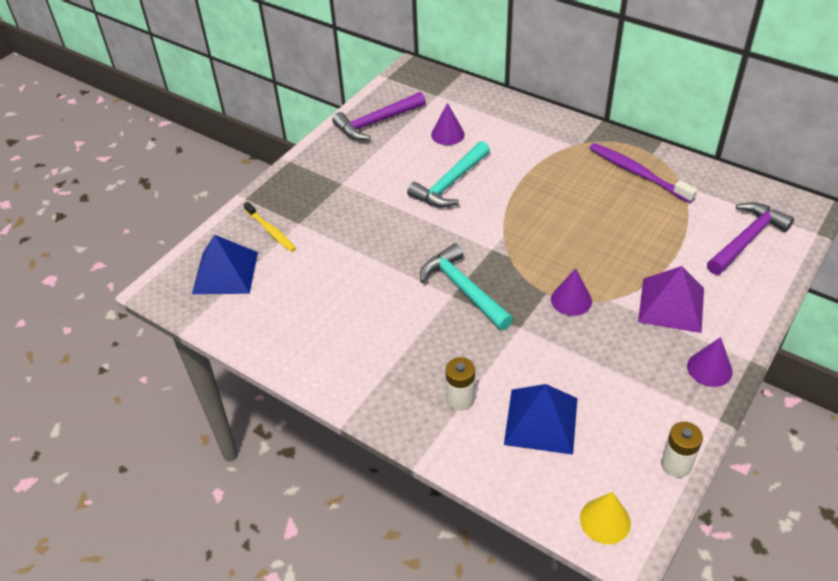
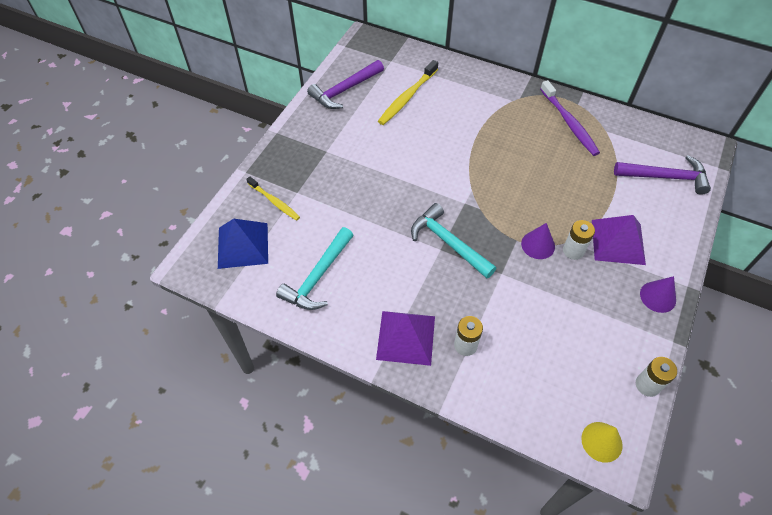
camera: 10 degrees left, 10 degrees up
turquoise hammer [407,141,490,208] -> turquoise hammer moved to [276,227,353,310]
purple cone [431,103,465,145] -> yellow toothbrush [378,60,438,125]
blue pyramid [504,384,578,455] -> none
purple toothbrush [589,143,697,203] -> purple toothbrush turned 150 degrees counterclockwise [540,80,600,156]
purple hammer [707,202,794,275] -> purple hammer turned 60 degrees clockwise [614,155,711,195]
none -> purple pyramid [376,311,435,366]
none -> white battery [563,220,595,260]

